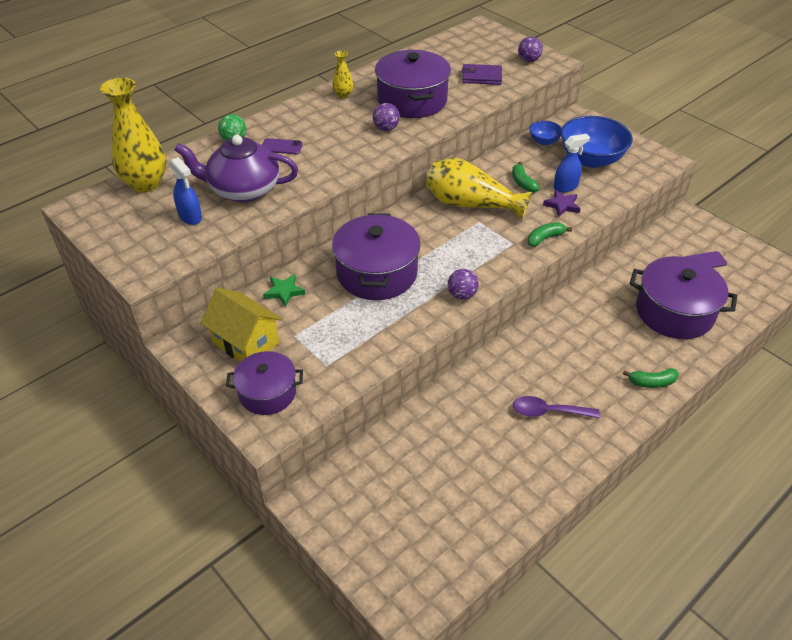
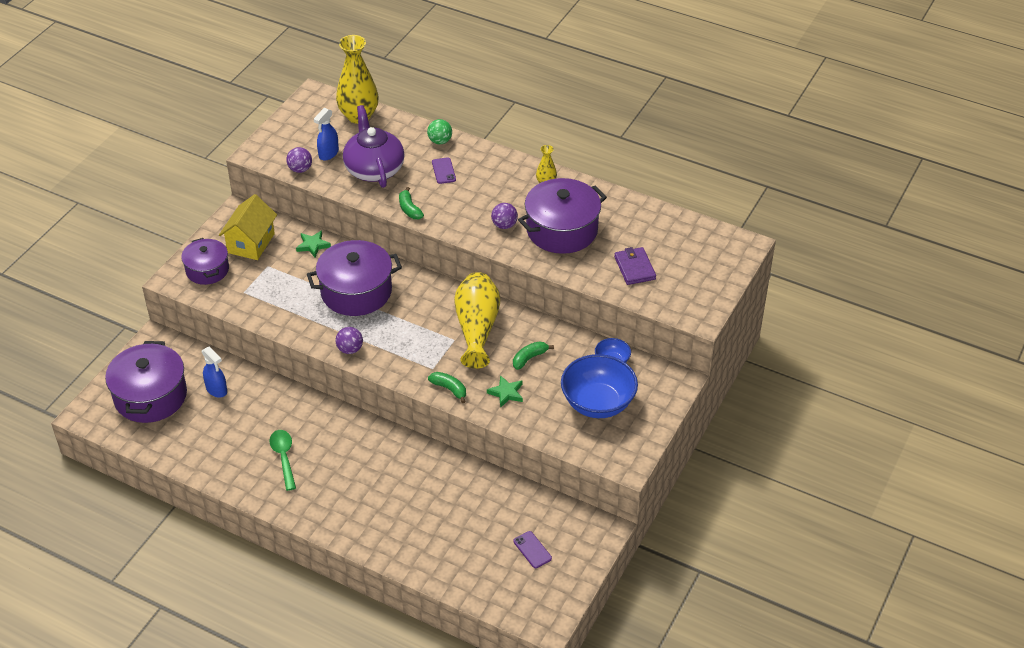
camera: 70 degrees right, 0 degrees up
purple spoon [513,396,600,418] -> green spoon [270,430,296,491]
purple ball [518,37,543,62] -> purple ball moved to [286,147,312,173]
purple star [543,190,581,217] -> green star [487,375,523,408]
blue spray bottle [554,134,590,192] -> blue spray bottle moved to [202,347,227,398]
green banana [623,368,679,388] -> green banana moved to [399,187,424,219]
purple pot [630,256,737,339] -> purple pot moved to [105,341,187,423]

